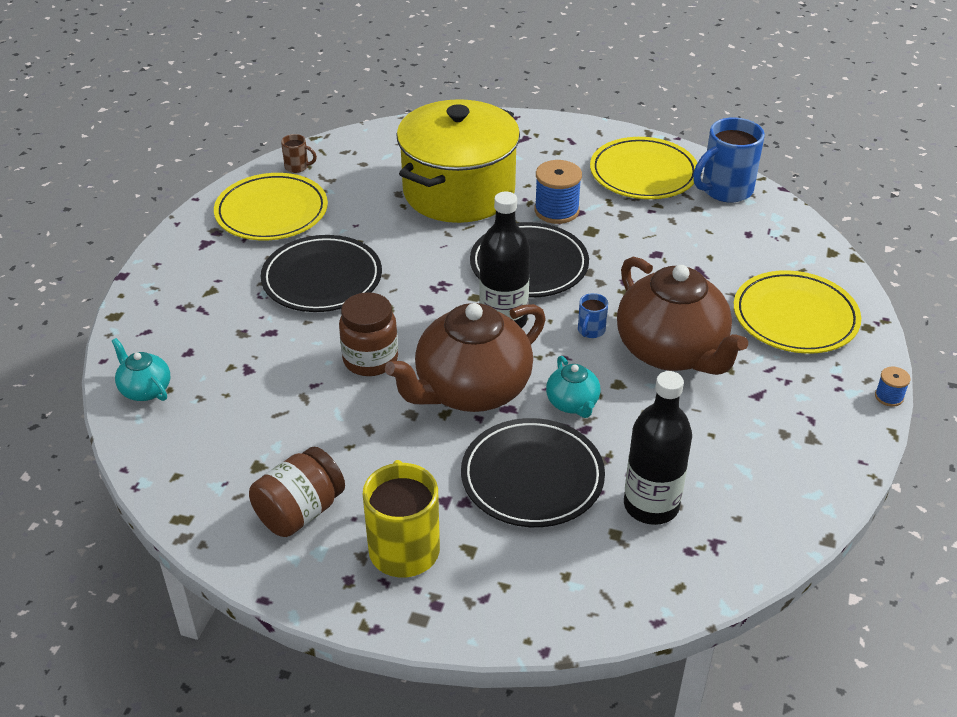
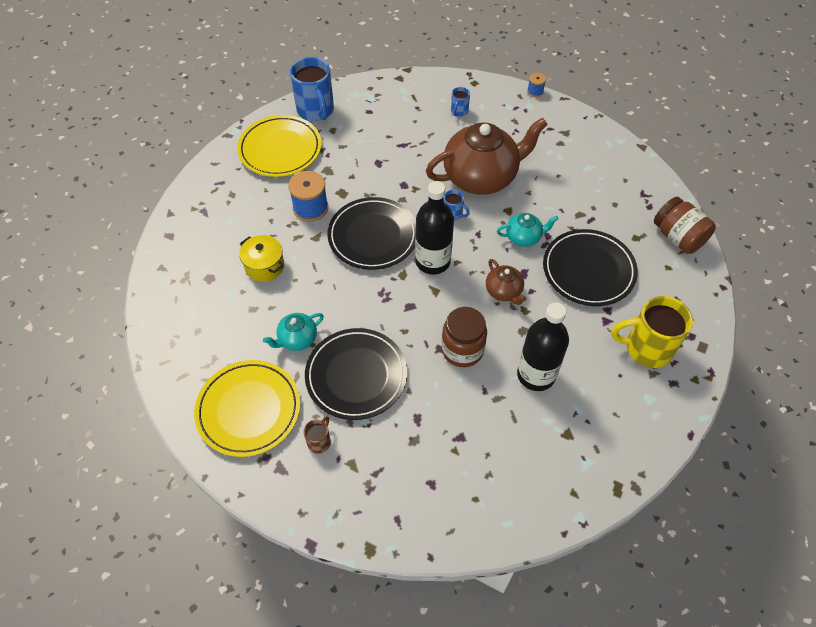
camera: 80 degrees left, 15 degrees up
turquoise teapot [112,338,170,401] -> turquoise teapot moved to [263,313,324,351]
brown jar [249,447,345,537] -> brown jar moved to [654,197,716,254]
brown mug [281,134,317,173] -> brown mug moved to [303,416,331,454]
brown teapot [385,303,546,412] -> brown teapot [486,259,527,305], size x0.46
yellow pot [396,99,520,223] -> yellow pot [239,235,284,282], size x0.42
black bottle [624,371,692,525] -> black bottle moved to [517,302,569,391]
yellow plate [734,270,861,354] -> blue mug [451,87,470,116]

